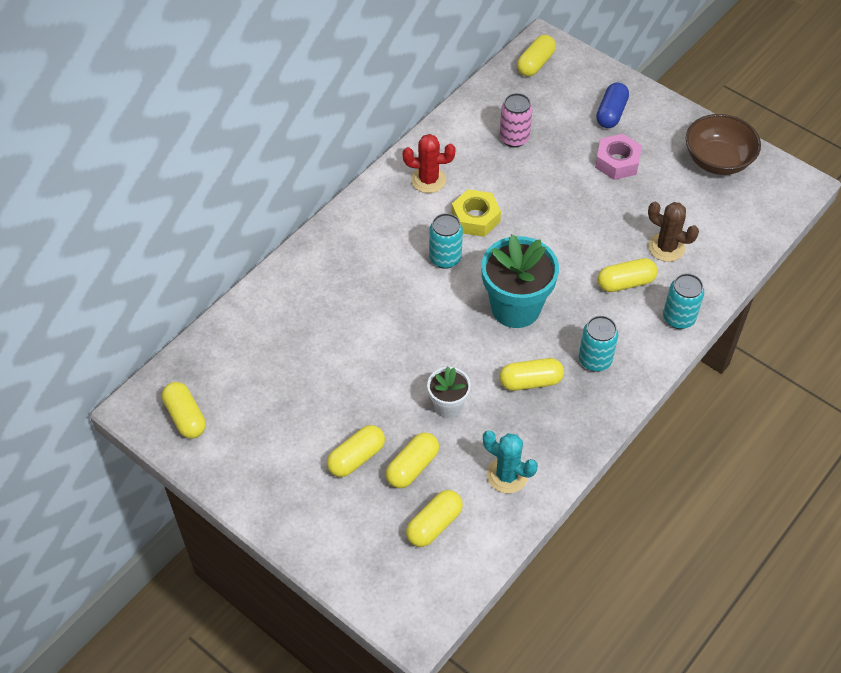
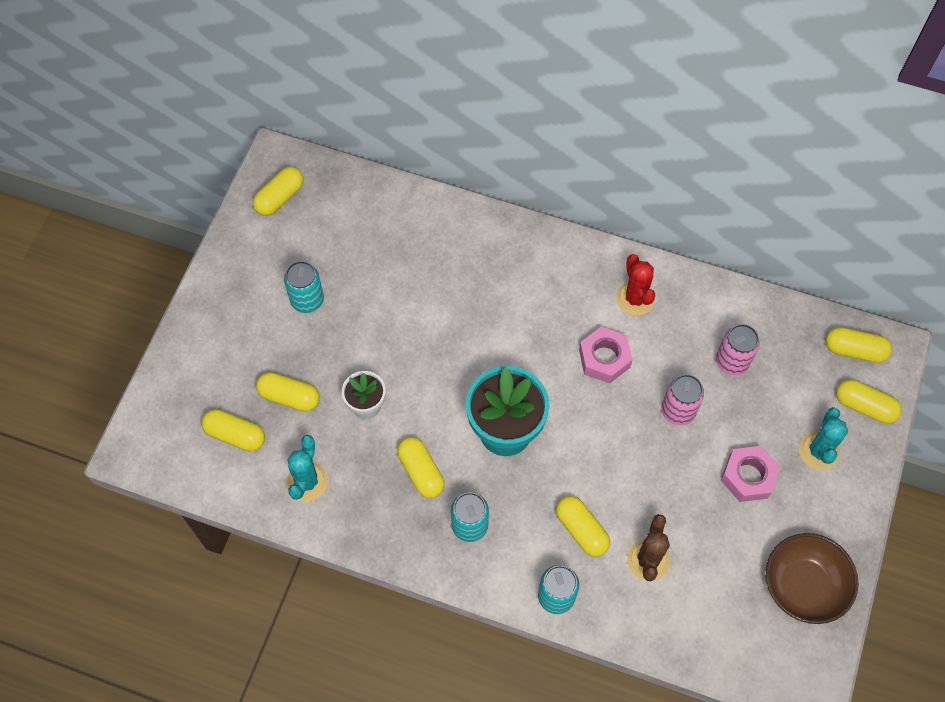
camera: 70 degrees right, 10 degrees up
yellow capsule [327,425,385,477] -> yellow capsule moved to [836,380,902,424]
turquoise can [429,213,463,269] -> turquoise can moved to [284,261,324,313]
yellow nut [451,189,501,237] -> pink nut [579,327,632,383]
blue capsule [596,82,629,128] -> turquoise cactus [799,407,848,470]
none -> pink can [661,374,704,425]

